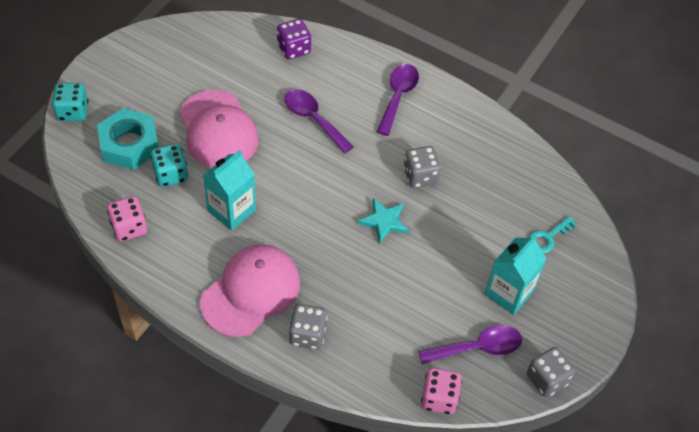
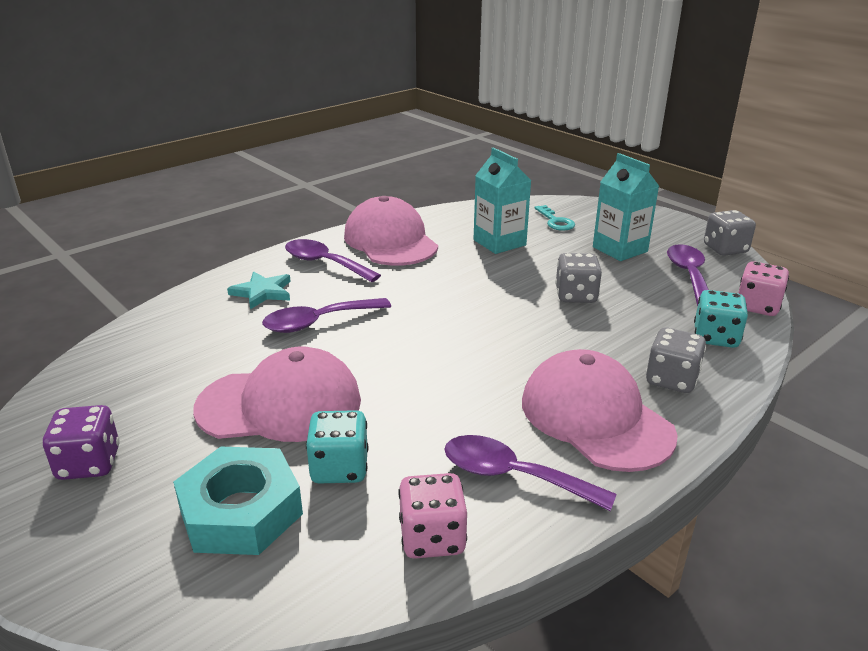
camera: 70 degrees left, 25 degrees down
turquoise dice [52,83,88,121] -> turquoise dice moved to [694,290,748,348]
turquoise carton [203,150,256,231] -> turquoise carton moved to [474,147,532,254]
purple dice [277,19,311,59] -> purple dice moved to [43,405,120,480]
turquoise star [358,198,409,244] -> turquoise star moved to [227,271,291,309]
grey dice [404,146,441,188] -> grey dice moved to [555,253,602,303]
none -> pink cap [344,196,438,266]
none -> purple spoon [444,435,617,511]

